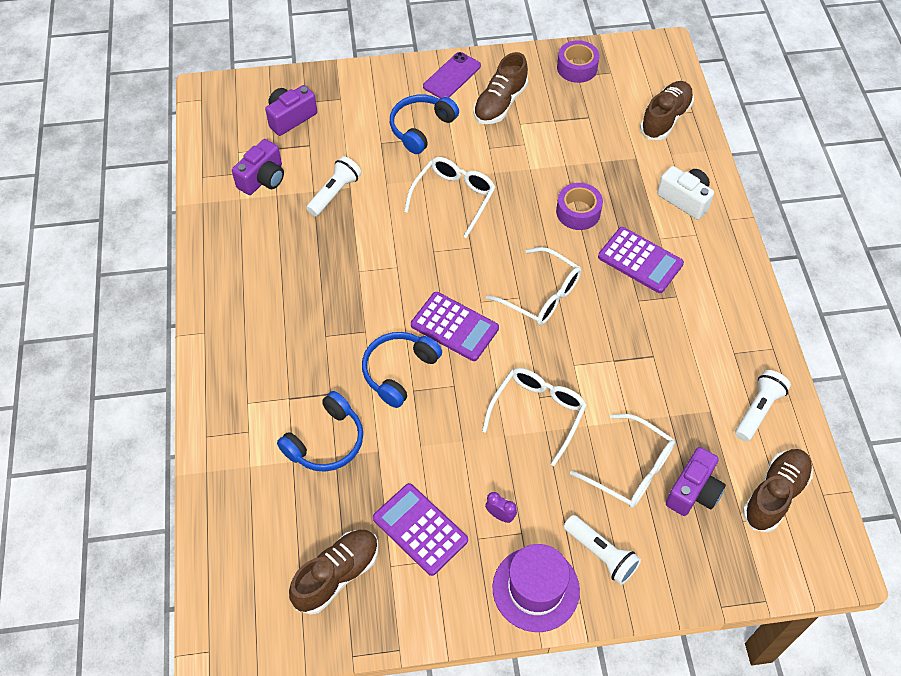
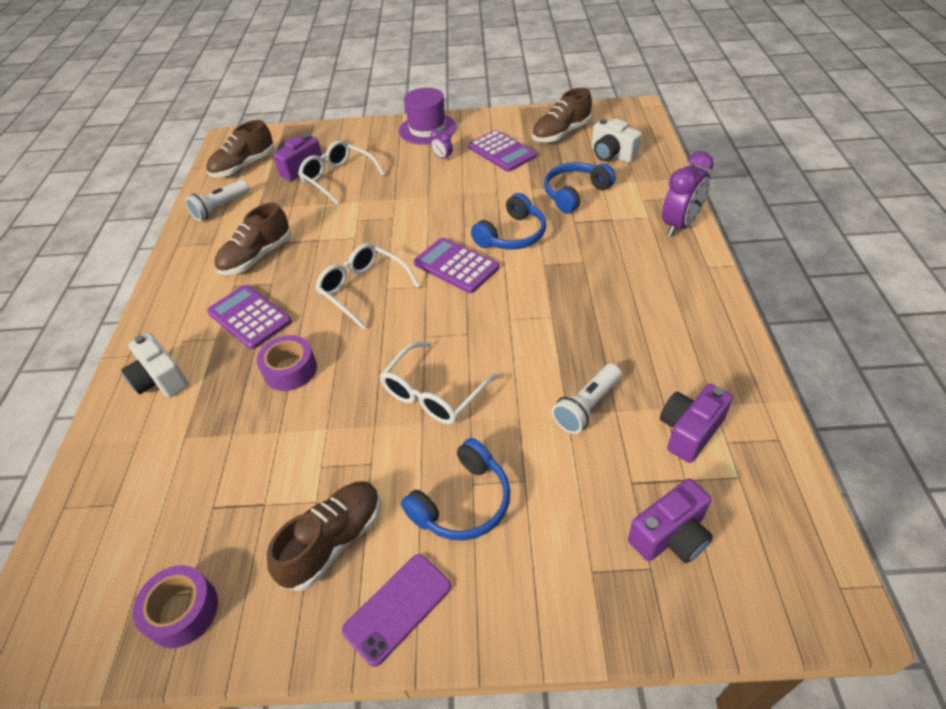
camera: 170 degrees left, 10 degrees down
white glasses [482,368,587,466] -> none
white flashlight [564,515,641,585] -> none
brown shoe [640,81,694,140] -> brown shoe moved to [215,203,291,275]
none -> white camera [592,118,642,163]
none -> purple clock [662,151,714,237]

